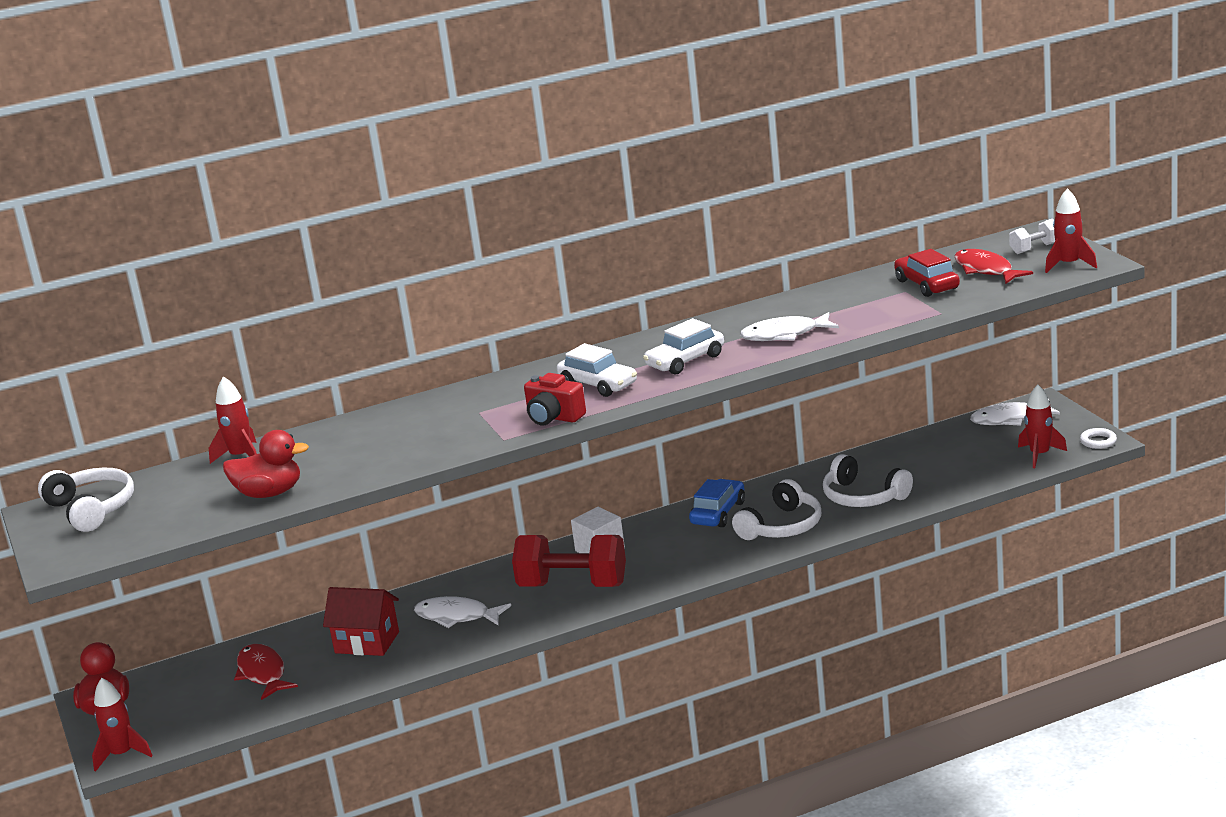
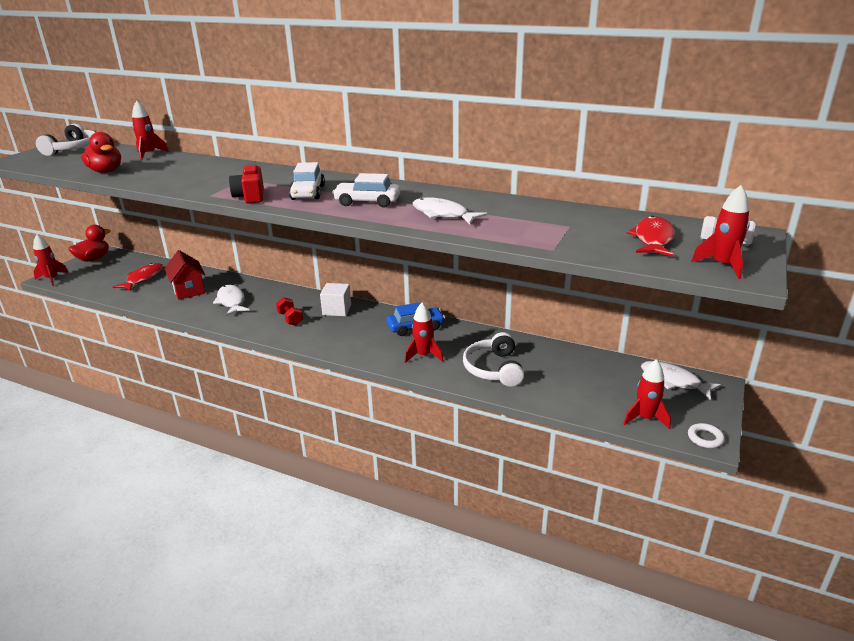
camera: 45 degrees right, 5 degrees up
red dumbbell [512,535,626,587] -> red dumbbell [276,297,303,326], size x0.48
white headphones [732,479,821,540] -> red rocket [405,302,443,363]
red car [894,249,960,297] -> none

